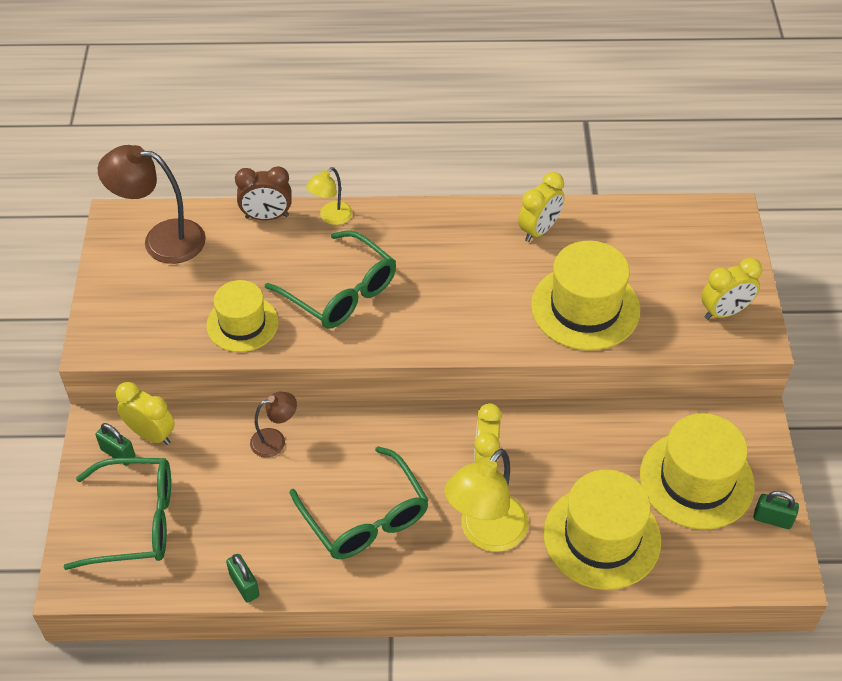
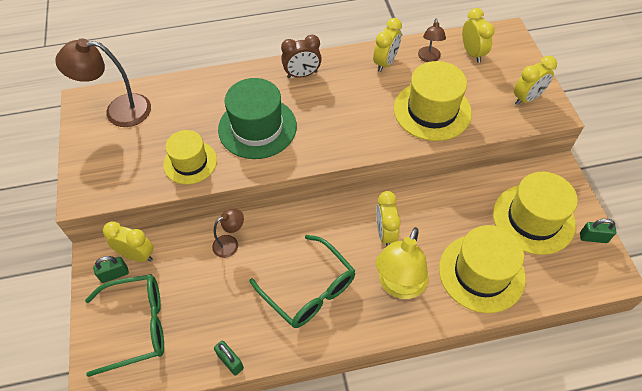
camera: 10 degrees left, 5 degrees up
green padlock [96,423,135,466] -> green padlock turned 45 degrees counterclockwise [93,256,129,283]
brown clock [235,166,292,220] -> brown clock moved to [281,35,322,78]
green glasses [265,230,396,328] -> green hat [218,78,297,159]
yellow lamp [306,167,352,225] -> none
none -> brown lamp [418,19,446,62]
none -> yellow clock [462,8,495,63]

